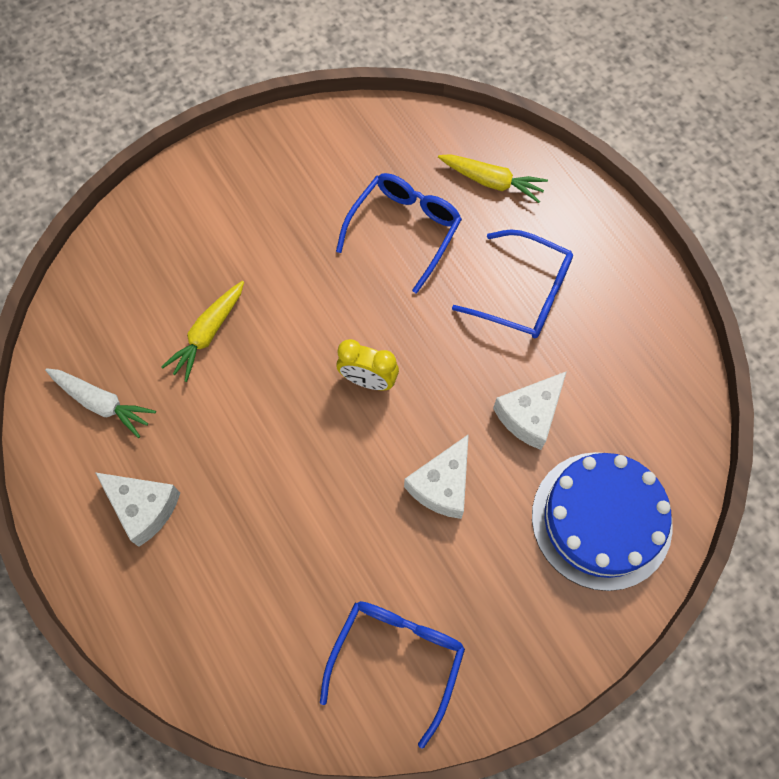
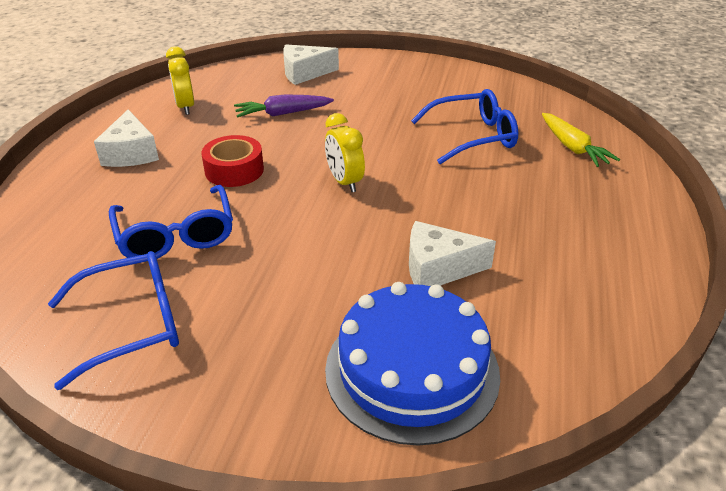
camera: 45 degrees right, 30 degrees down
white carrot [45,368,156,438] -> yellow clock [166,46,194,115]
yellow carrot [161,281,244,382] -> purple carrot [234,94,334,118]
white cheese [404,434,469,519] -> white cheese moved to [283,44,339,85]
blue glasses [452,229,573,338] -> blue glasses moved to [109,185,233,259]
none -> red tape [201,135,264,187]

